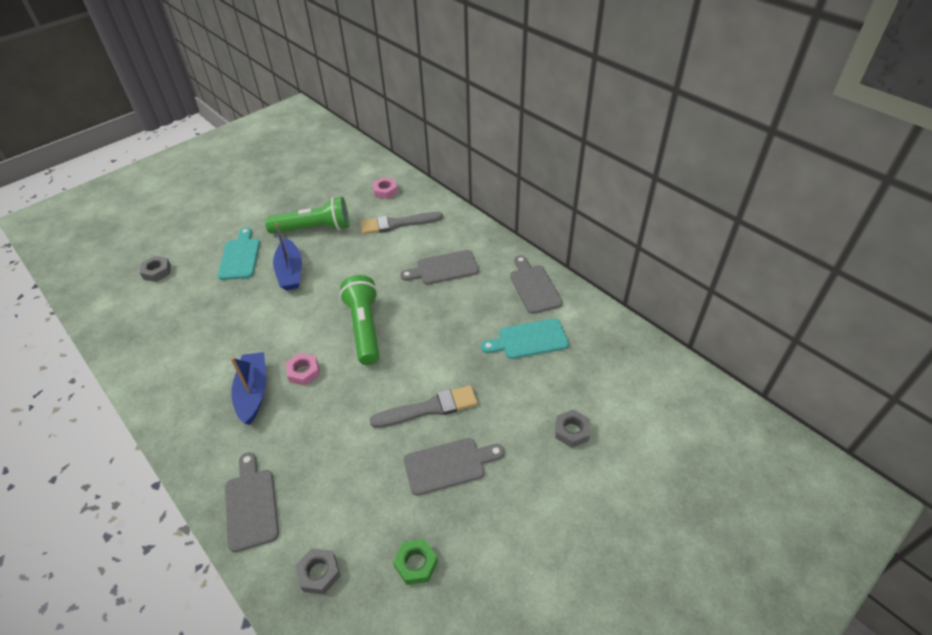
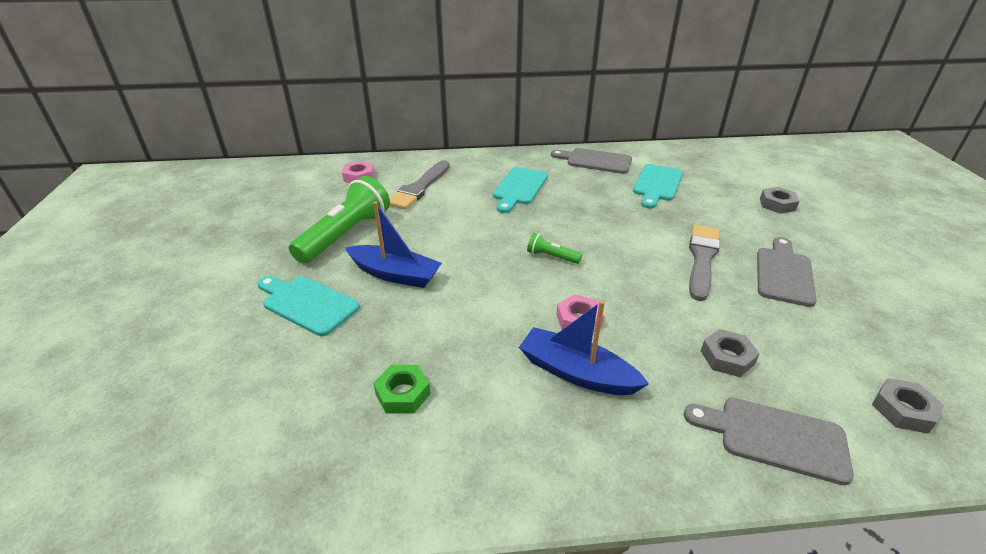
camera: 55 degrees left, 10 degrees down
grey nut [140,256,171,282] -> grey nut moved to [701,329,759,377]
green flashlight [340,275,379,365] -> green flashlight [527,233,582,264], size x0.46
green nut [393,539,438,585] -> green nut moved to [373,365,431,414]
grey cutting board [400,250,479,285] -> turquoise cutting board [493,167,548,213]

